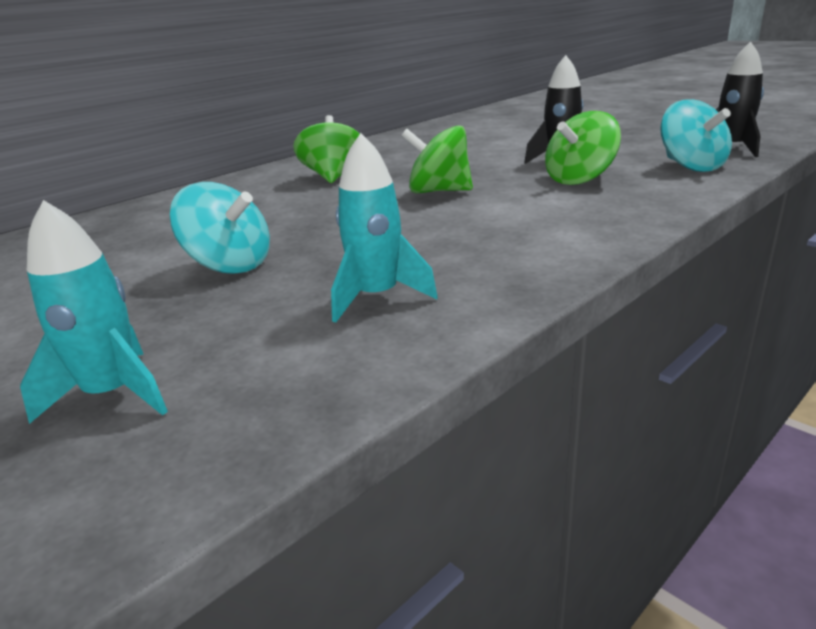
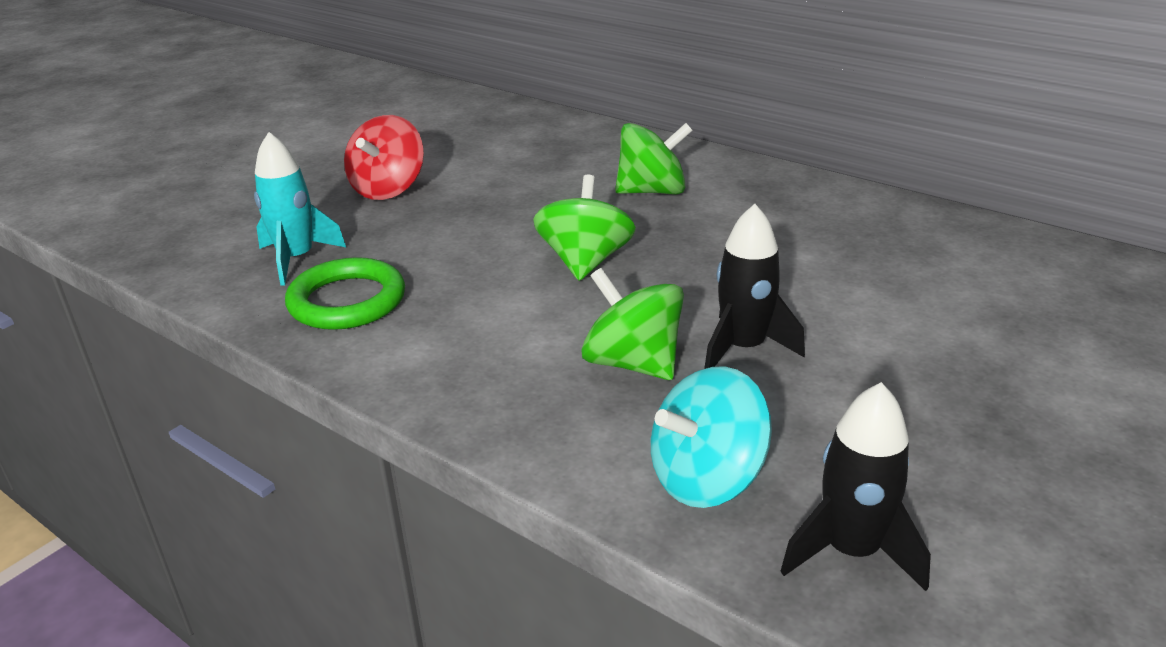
camera: 80 degrees right, 5 degrees up
turquoise rocket [20,200,168,424] -> none
turquoise spinning top [170,182,270,274] -> red spinning top [344,115,424,200]
none -> green ring [285,257,405,330]

